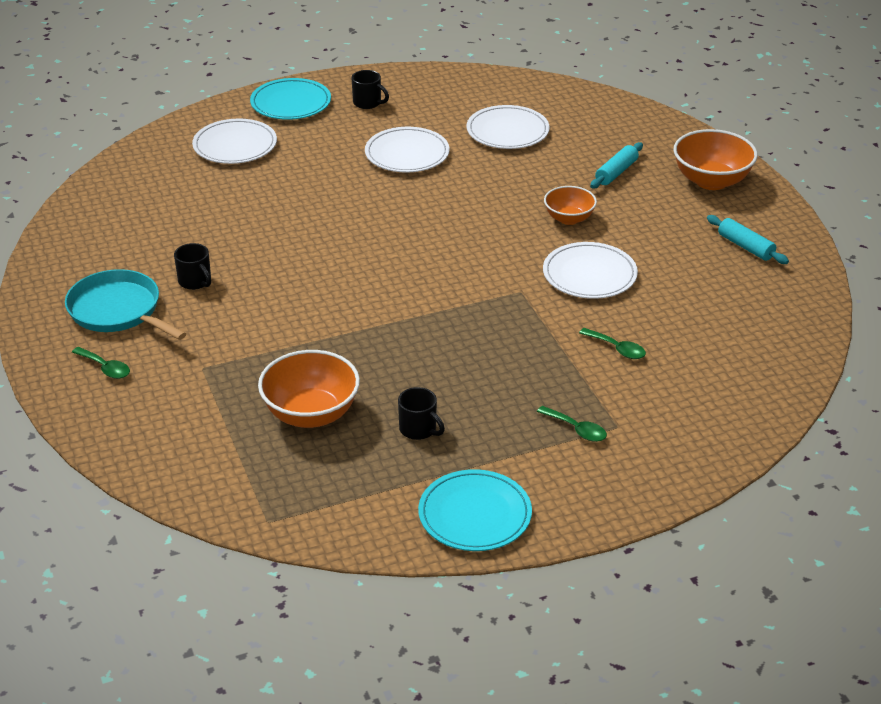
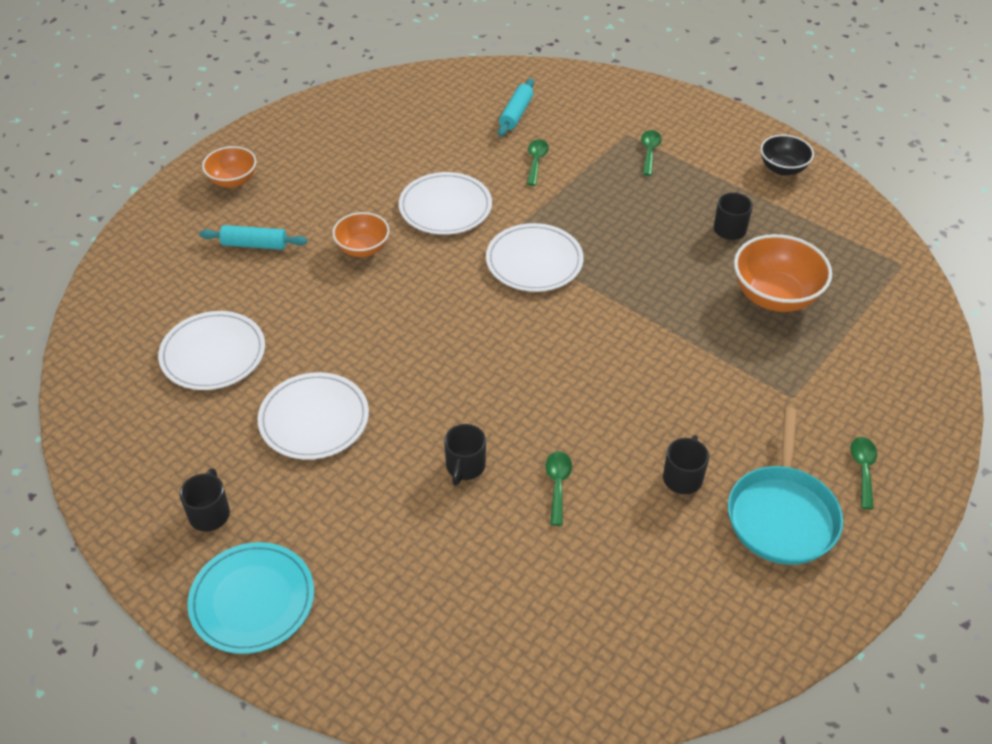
camera: 120 degrees left, 10 degrees up
white plate [192,119,277,164] -> white plate moved to [486,223,584,292]
turquoise plate [418,469,532,551] -> black bowl [760,135,814,176]
orange bowl [674,129,757,190] -> orange bowl [202,146,256,188], size x0.61
turquoise rolling pin [707,215,789,264] -> turquoise rolling pin moved to [498,78,534,137]
none -> black mug [444,424,486,485]
none -> green spoon [545,451,572,526]

